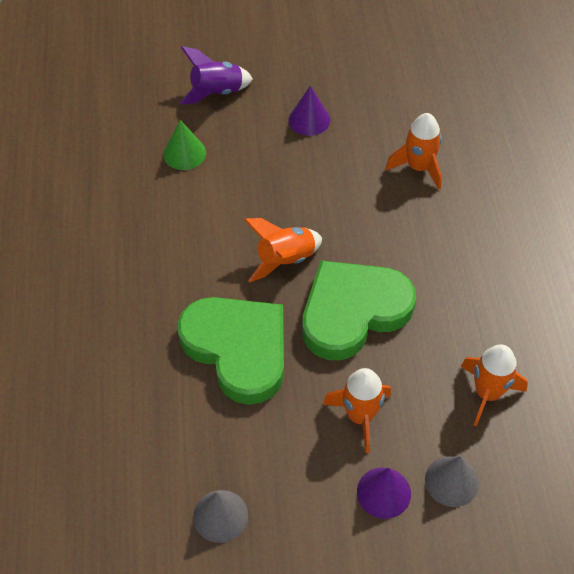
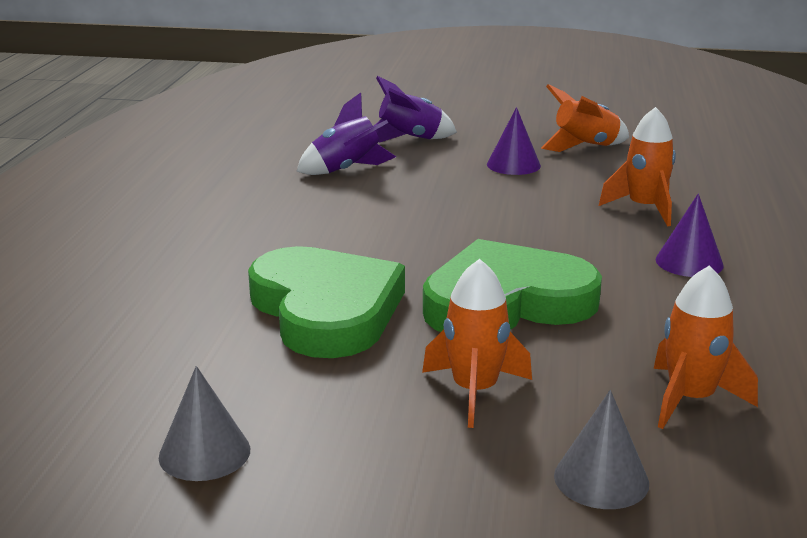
camera: 15 degrees right, 30 degrees down
green cone [163,120,206,170] -> purple rocket [297,93,396,175]
orange rocket [244,218,322,282] -> orange rocket moved to [541,84,629,152]
purple cone [357,468,411,519] -> purple cone moved to [656,194,724,277]

